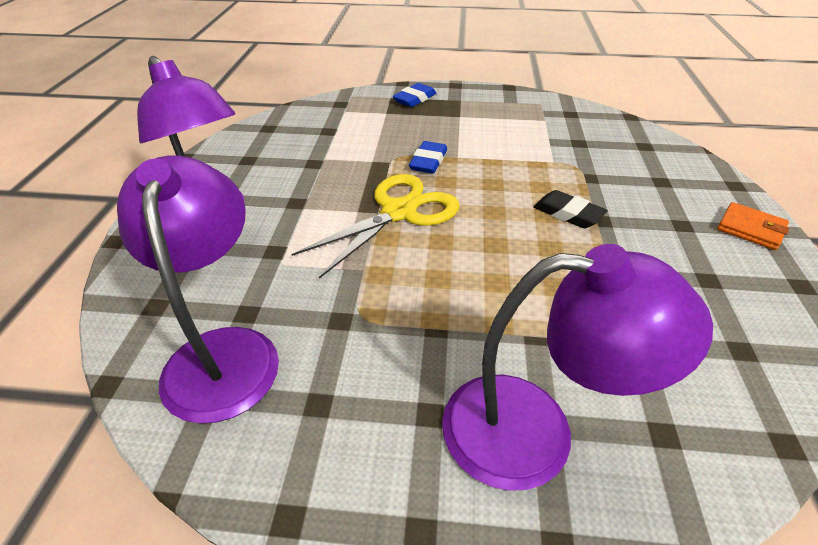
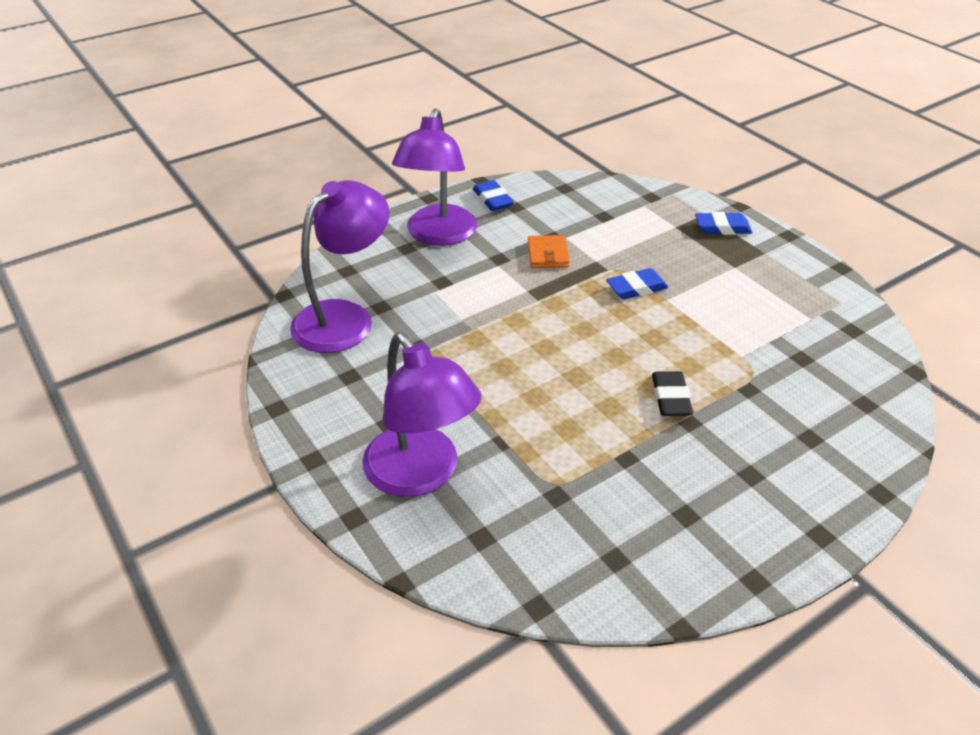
camera: 50 degrees right, 0 degrees up
yellow scissors [291,174,459,279] -> none
orange wallet [717,202,789,250] -> orange wallet moved to [528,235,570,268]
none -> blue eraser [473,180,514,211]

